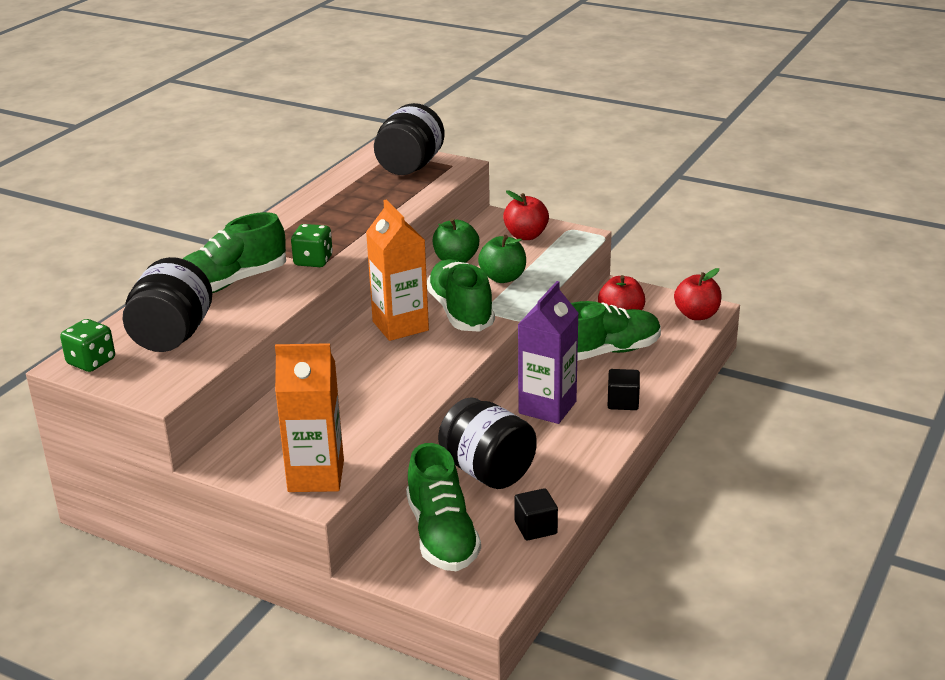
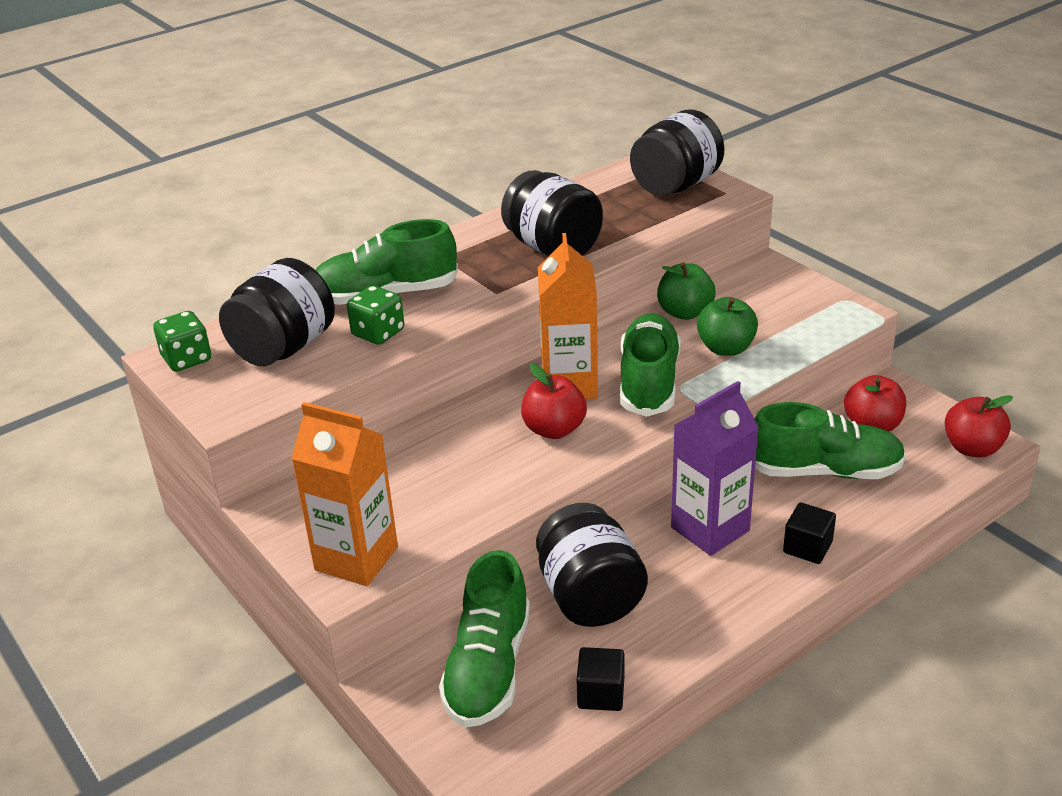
camera: 25 degrees right, 5 degrees up
green dice [291,224,333,267] -> green dice moved to [347,286,404,345]
red apple [503,190,549,240] -> red apple moved to [521,364,587,439]
none -> black jar [501,170,603,257]

